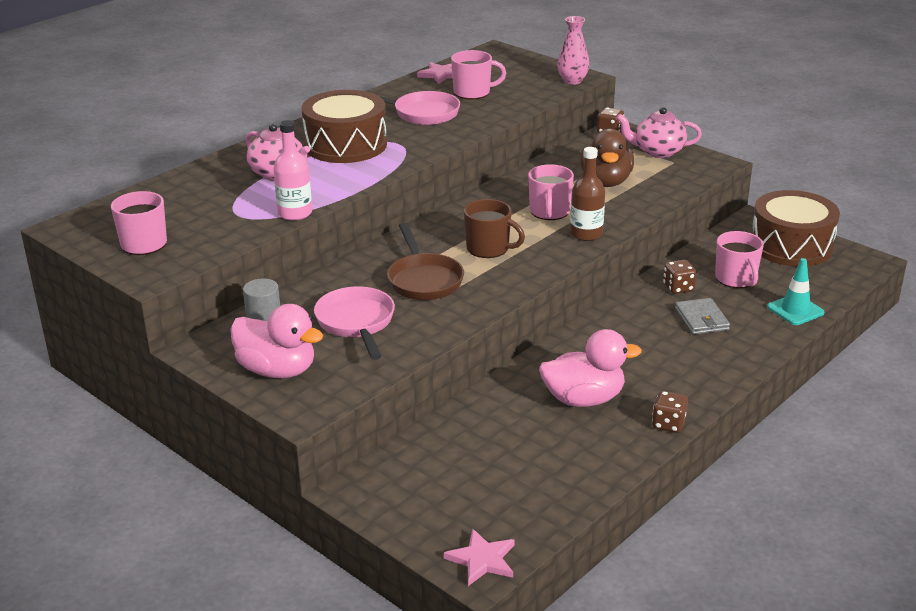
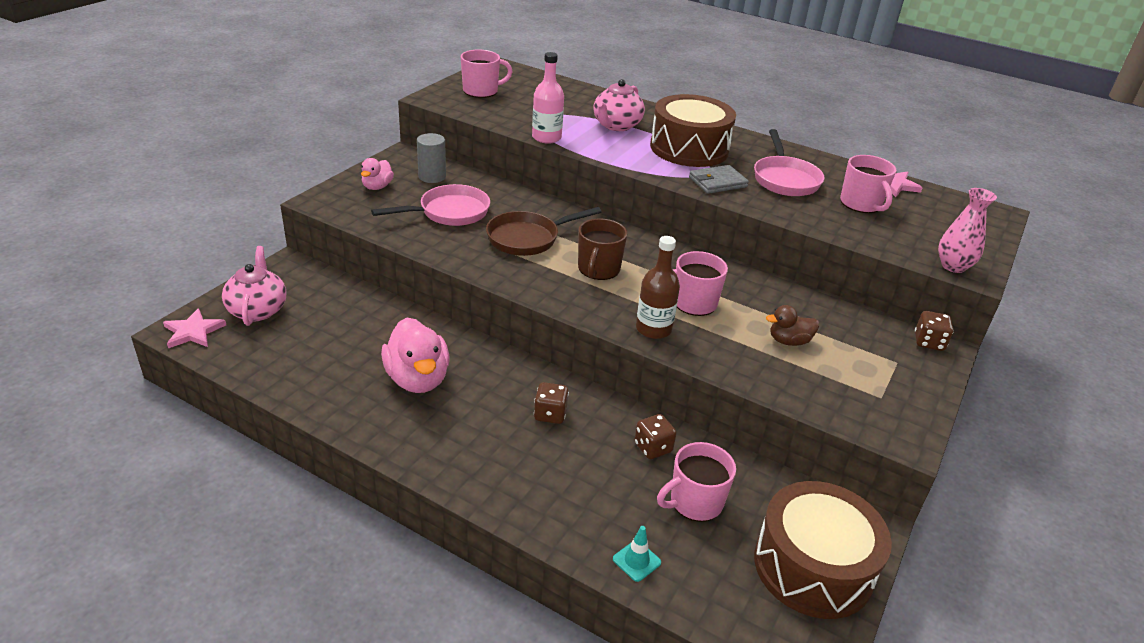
camera: 75 degrees right, 5 degrees up
pink duck [230,304,323,378] -> pink duck [361,158,394,190], size x0.55
brown duck [580,129,634,187] -> brown duck [766,305,819,346], size x0.55
pink teapot [616,107,702,158] -> pink teapot moved to [222,246,286,326]
brown dice [652,391,688,433] -> brown dice moved to [534,382,569,424]
grey wallet [675,298,730,335] -> grey wallet moved to [689,165,749,194]
turquoise traffic cone [767,258,824,325] -> turquoise traffic cone [613,526,661,582], size x0.65

